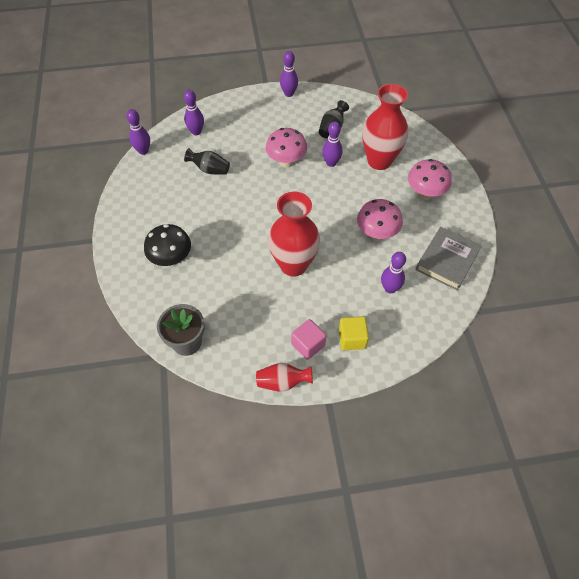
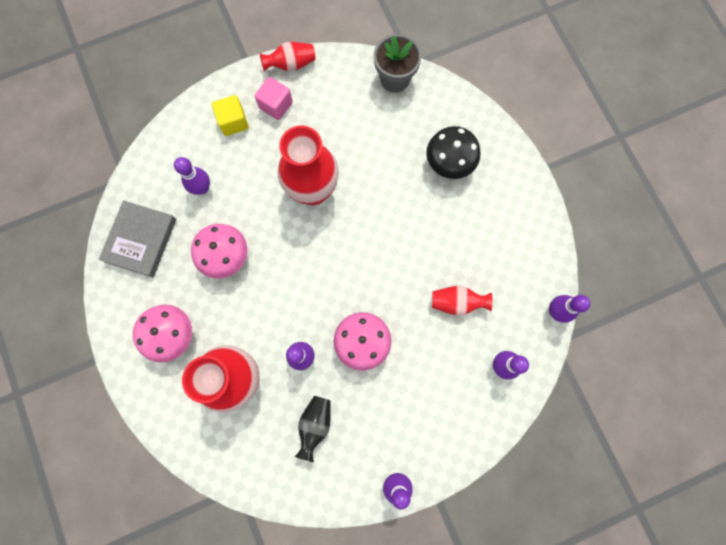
camera: 165 degrees right, 20 degrees up
black vase [184,148,230,175] -> red vase [432,286,492,316]

